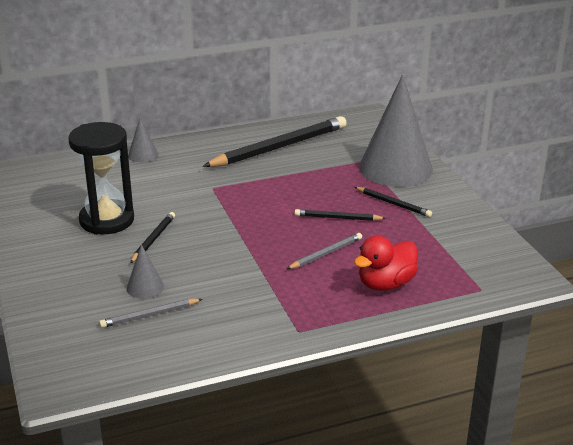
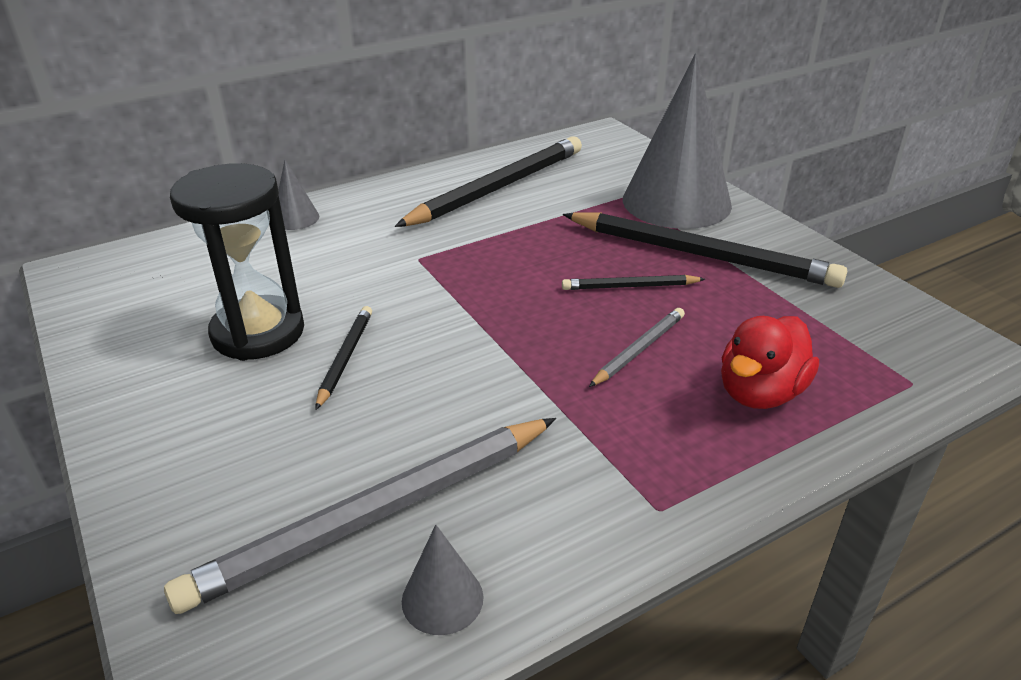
camera: 10 degrees left, 5 degrees up
grey pencil [99,299,203,328] -> grey pencil [164,418,556,614], size x2.10
grey cone [126,244,164,299] -> grey cone moved to [402,525,484,635]
black pencil [355,187,432,217] -> black pencil [563,212,847,288], size x2.10

